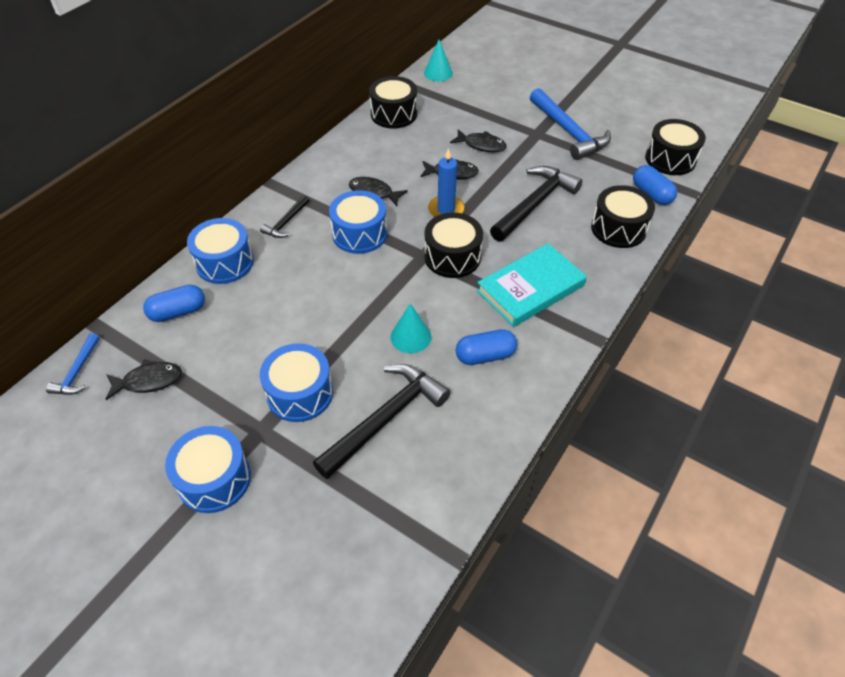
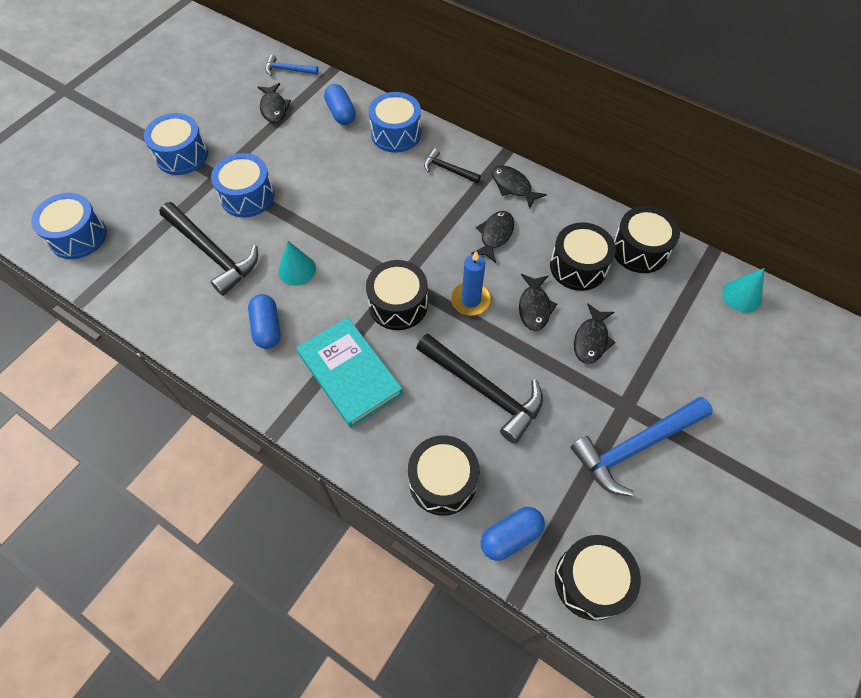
camera: 90 degrees right, 10 degrees up
blue drum [329,190,387,254] -> blue drum moved to [31,193,107,259]
none -> black fish [492,166,547,209]
none -> black drum [550,222,616,291]

